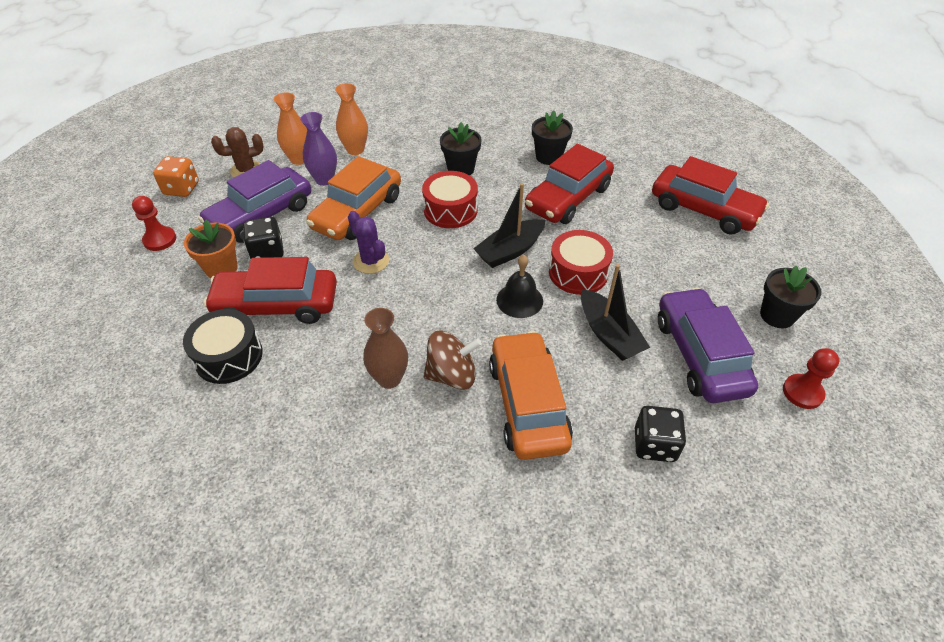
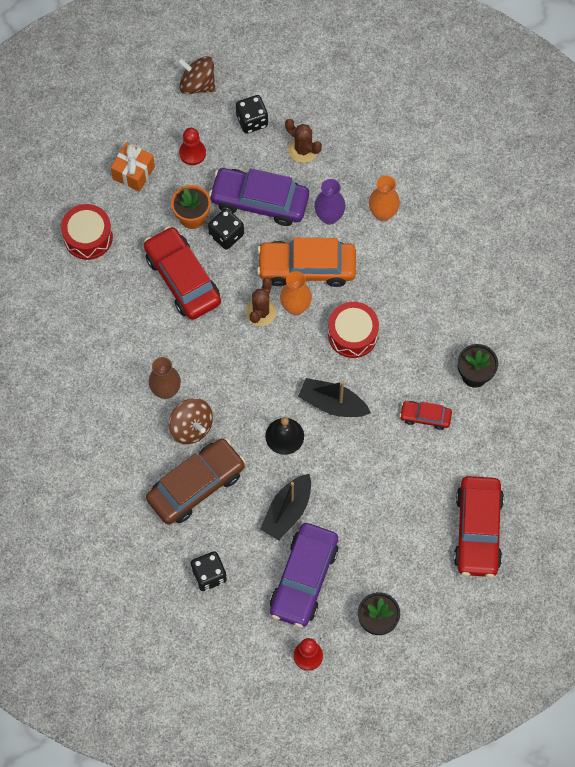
camera: 60 degrees right, 20 degrees up
orange dice [153,156,199,197] -> black dice [236,95,268,133]
black drum [183,309,263,384] -> none
orange vase [273,92,307,165] -> orange vase moved to [280,271,312,315]
purple cactus [348,211,389,274] -> brown cactus [246,277,277,326]
black flower pot [440,122,482,176] -> none
orange car [489,331,573,460] -> brown car [146,438,246,525]
red car [525,144,614,224] -> red car [400,401,452,430], size x0.51
red drum [549,230,613,295] -> red drum moved to [61,204,113,260]
purple car [658,288,758,403] -> purple car turned 150 degrees clockwise [270,523,339,628]
none -> orange gift [111,142,155,192]
none -> brown spinning top [177,56,216,94]

